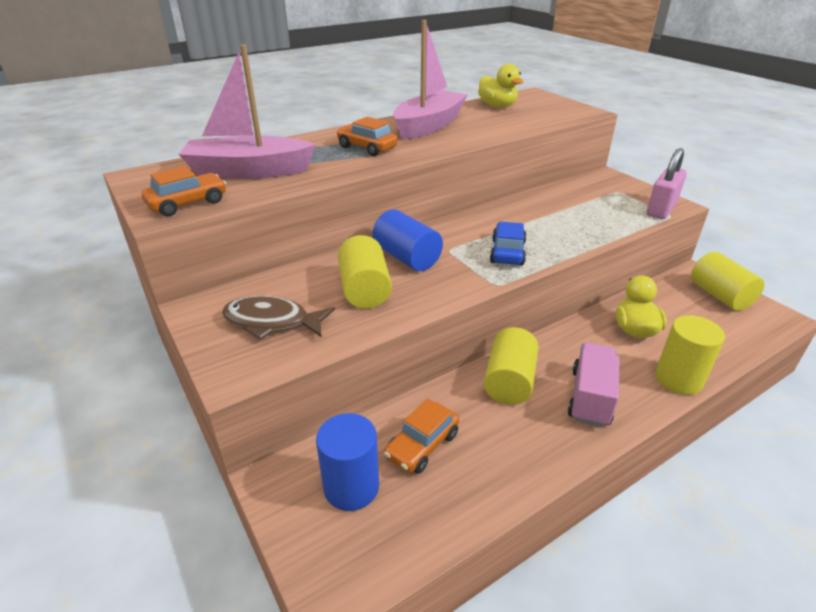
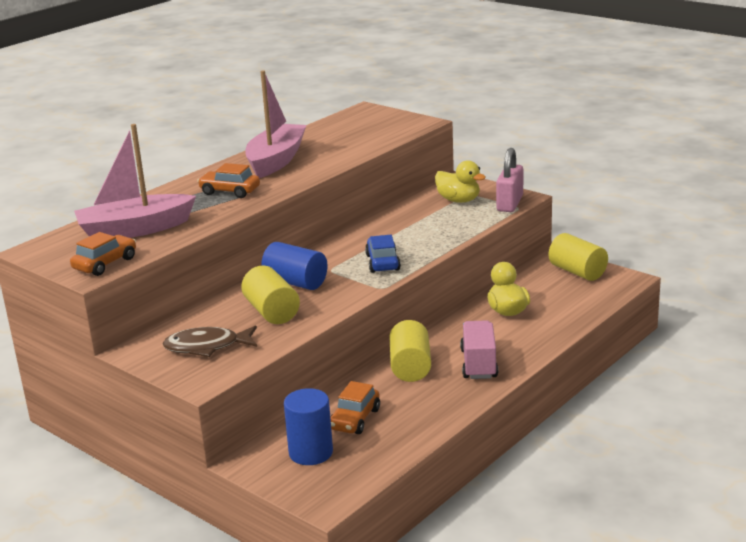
camera: 15 degrees left, 10 degrees down
yellow duck [478,64,523,108] -> yellow duck moved to [435,160,486,203]
yellow cylinder [655,315,725,395] -> none

